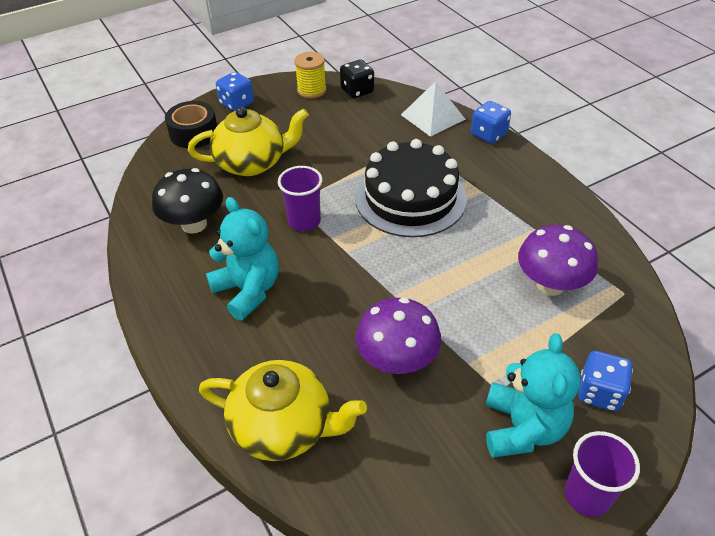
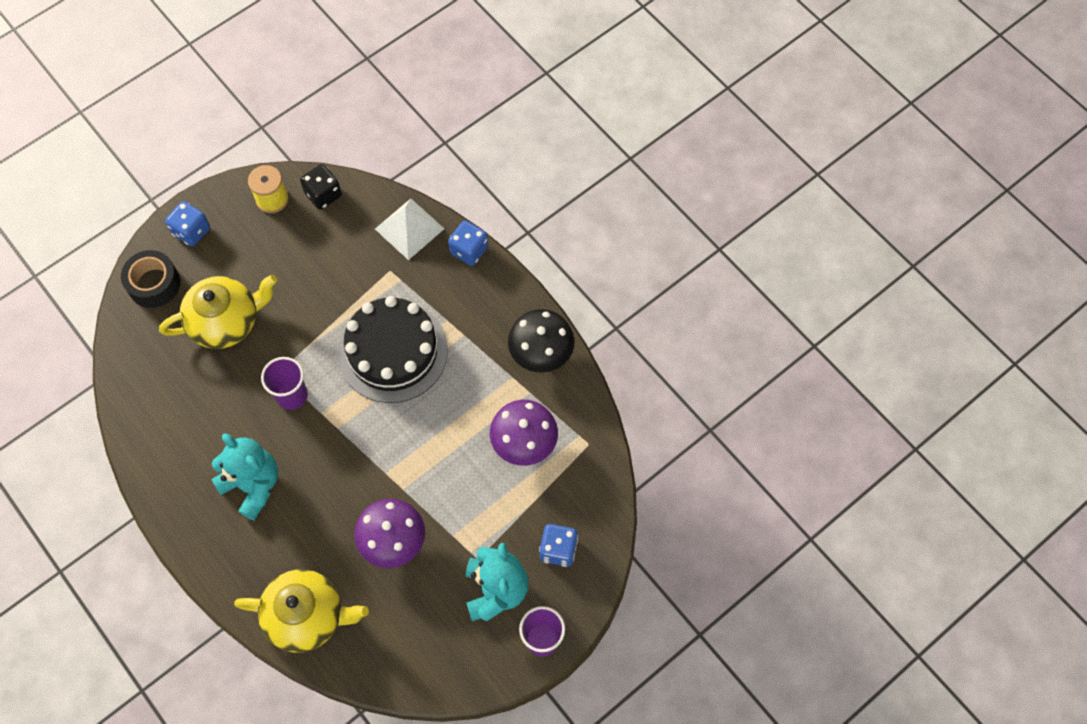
camera: 10 degrees left, 20 degrees up
black mushroom [152,168,223,234] -> black mushroom moved to [508,309,574,373]

